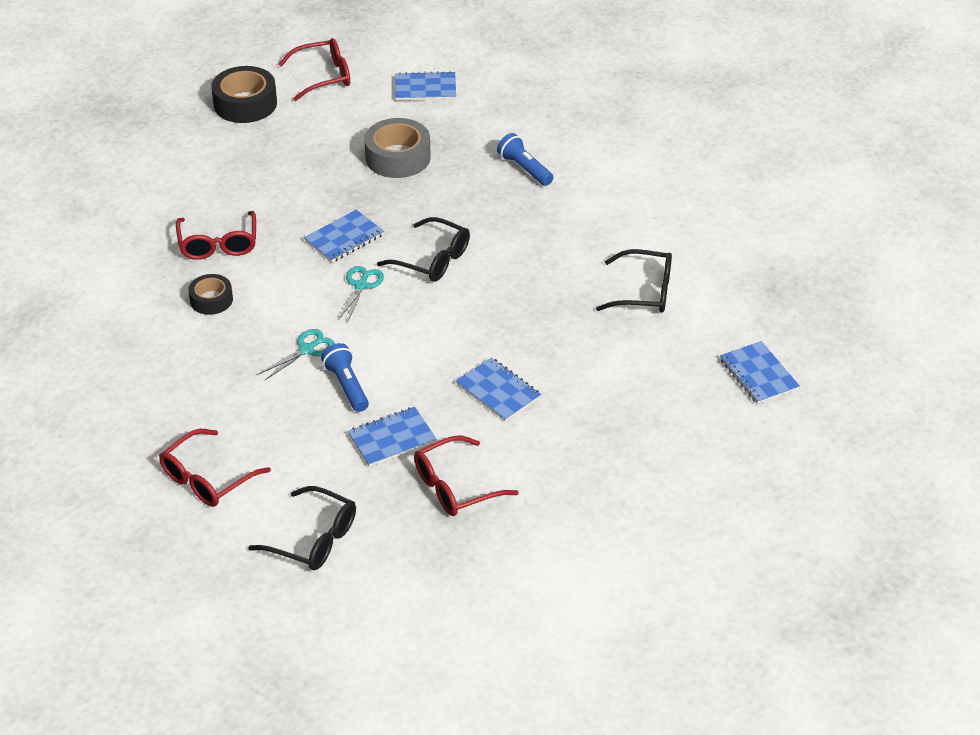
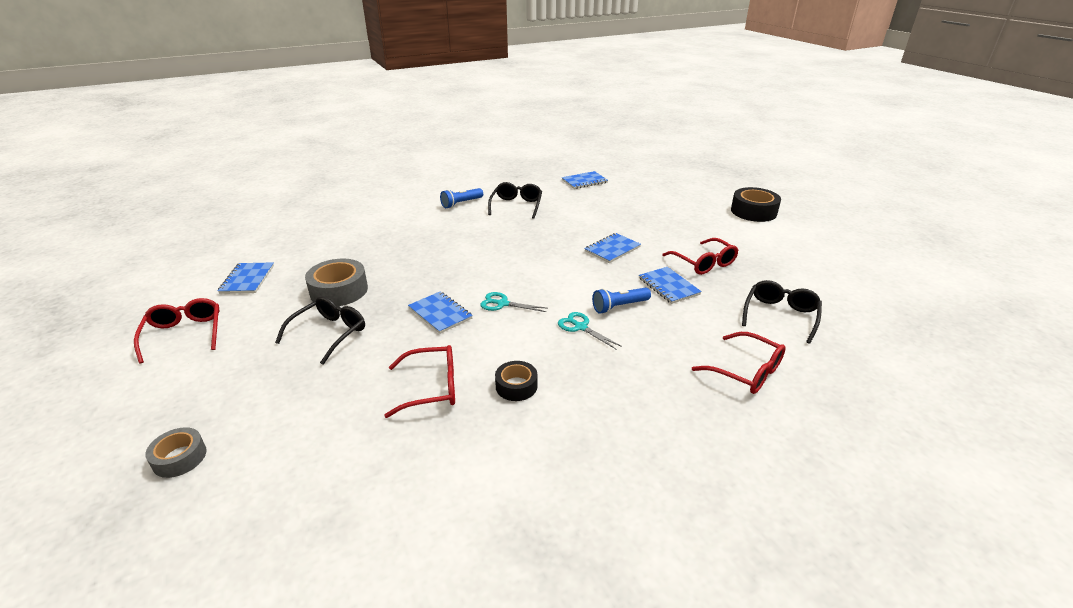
camera: 90 degrees left, 10 degrees down
black tape [211,66,277,123] -> black tape moved to [731,187,781,222]
black glasses [377,217,470,282] -> black glasses moved to [275,296,365,365]
blue flashlight [497,133,553,186] -> blue flashlight moved to [440,188,483,208]
none -> grey tape [145,427,207,478]

